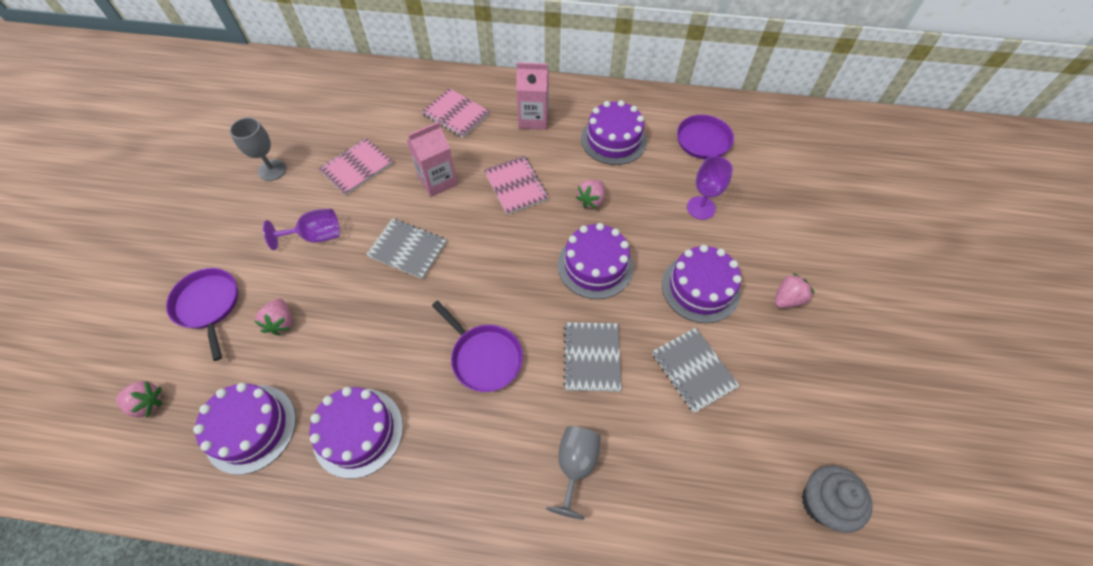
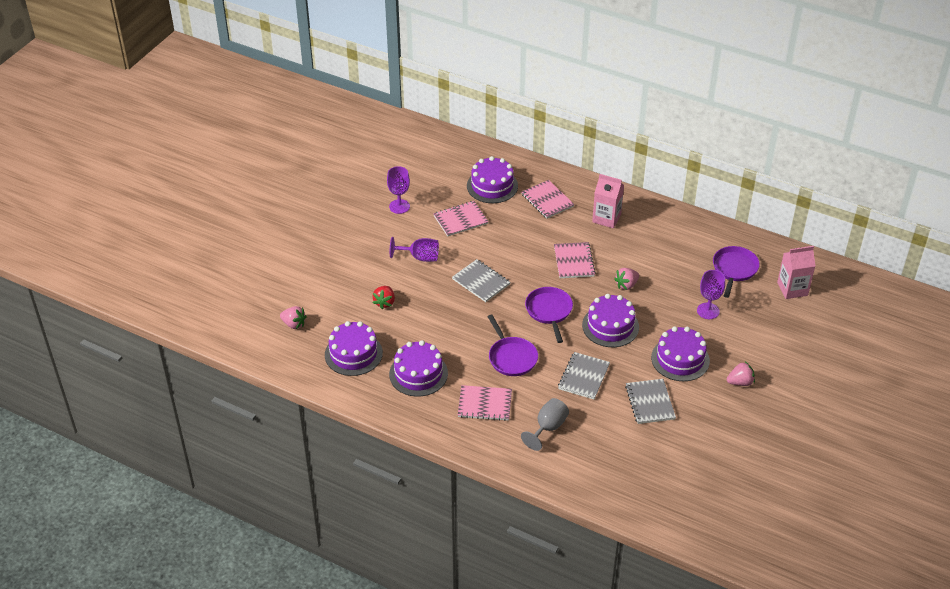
camera: 20 degrees right, 15 degrees down
purple pan [166,268,238,361] -> purple pan moved to [525,287,573,343]
grey goblet [230,117,286,181] -> purple goblet [387,166,410,214]
pink strawberry [254,298,292,336] -> red strawberry [372,286,395,309]
pink carton [406,121,458,197] -> pink carton moved to [777,246,815,299]
purple cake [581,100,647,165] -> purple cake moved to [467,156,518,203]
grey cupcake [802,466,873,533] -> none
none -> pink notebook [458,385,512,421]

